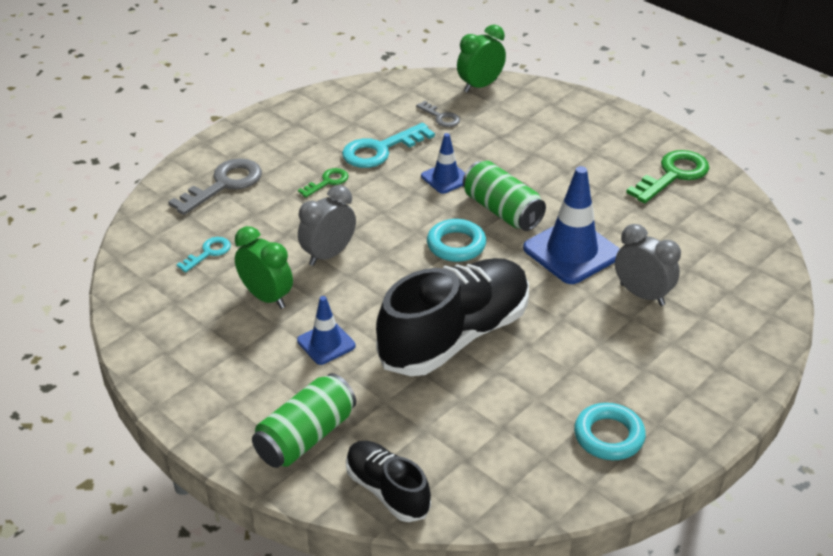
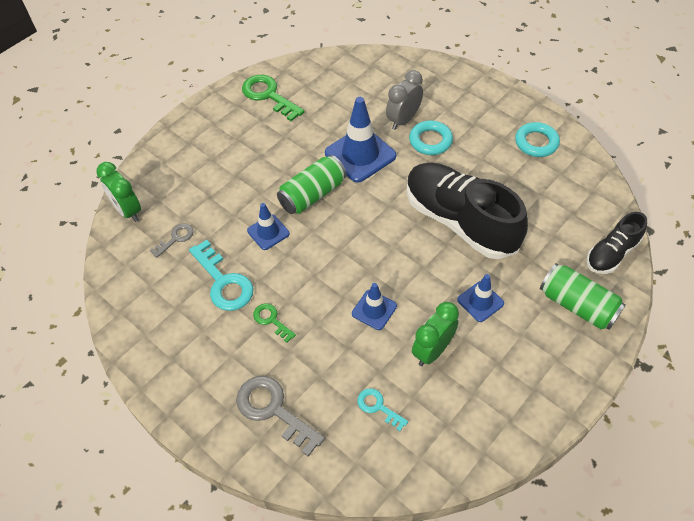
camera: 90 degrees left, 15 degrees up
grey clock [298,185,356,266] -> blue traffic cone [352,283,397,330]
turquoise ring [427,219,486,262] -> turquoise ring moved to [409,121,453,155]

